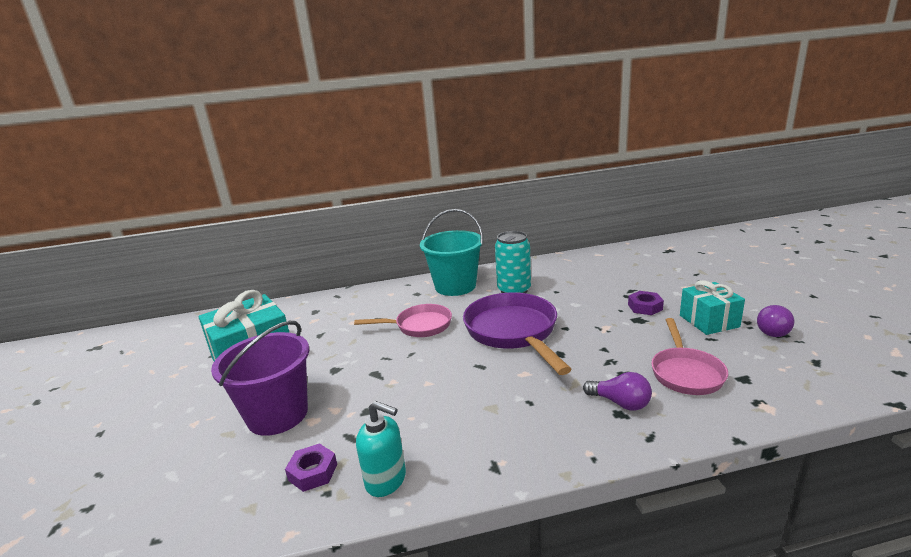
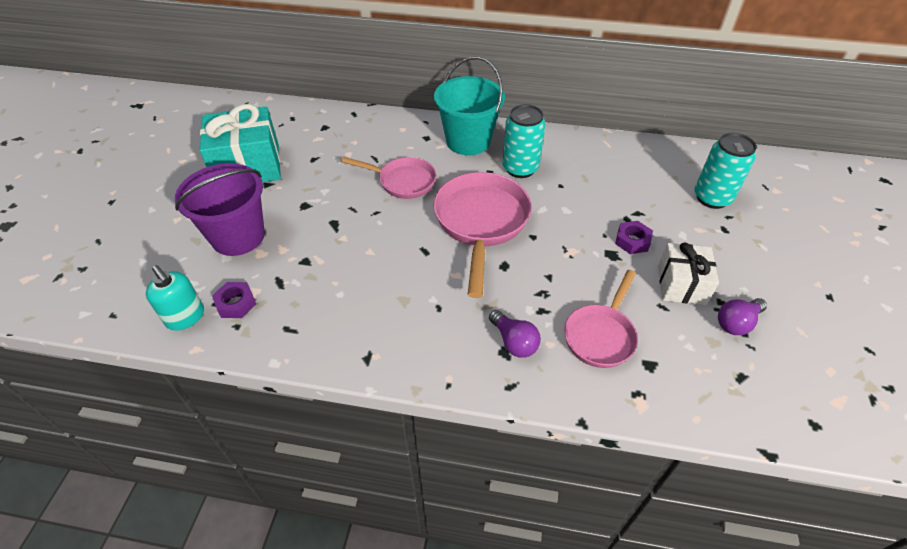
camera: 20 degrees right, 25 degrees up
turquoise soap dispenser [356,401,406,497] -> turquoise soap dispenser moved to [146,265,204,331]
purple pan [463,293,572,375] -> pink pan [434,172,532,298]
turquoise gift [680,280,745,335] -> white gift [658,242,719,305]
none -> turquoise can [695,133,757,209]

